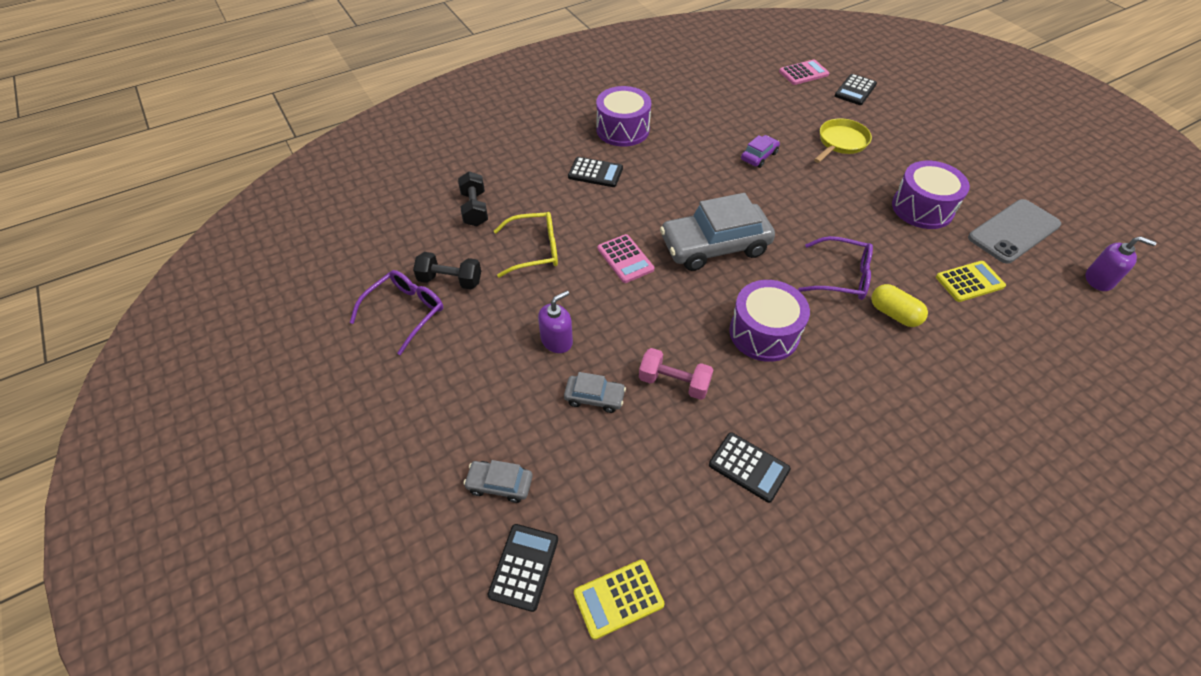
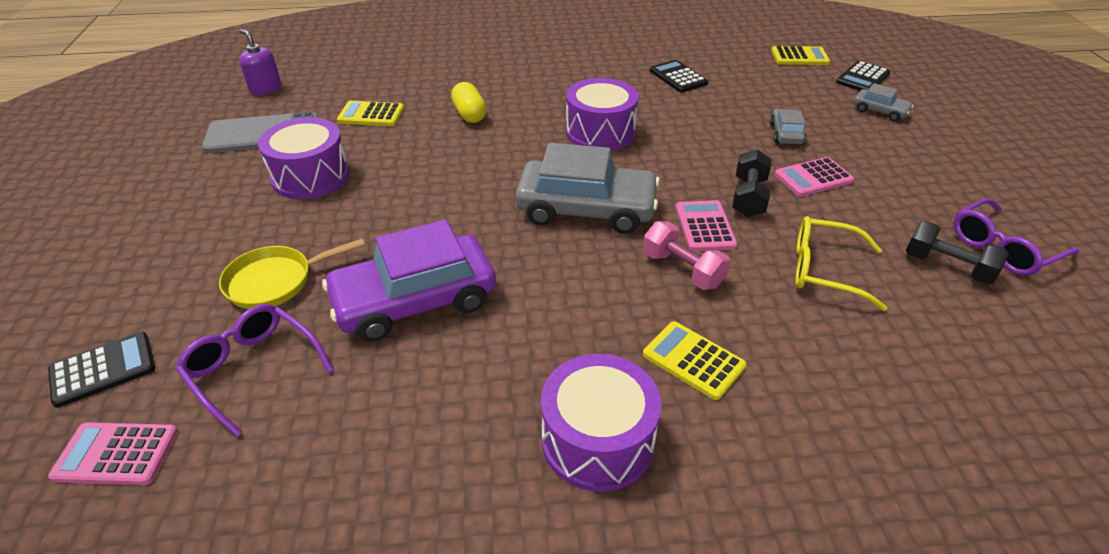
camera: 155 degrees left, 10 degrees down
black dumbbell [458,172,488,227] -> black dumbbell moved to [732,149,772,217]
purple soap dispenser [538,291,573,353] -> pink calculator [775,157,854,197]
grey car [564,372,626,413] -> grey car turned 60 degrees clockwise [770,109,806,145]
black calculator [568,157,623,187] -> yellow calculator [643,321,747,400]
pink dumbbell [639,348,713,400] -> pink dumbbell moved to [643,221,730,290]
purple car [741,135,780,168] -> purple car [322,220,496,342], size x2.16
purple glasses [798,236,873,300] -> purple glasses moved to [175,304,334,437]

